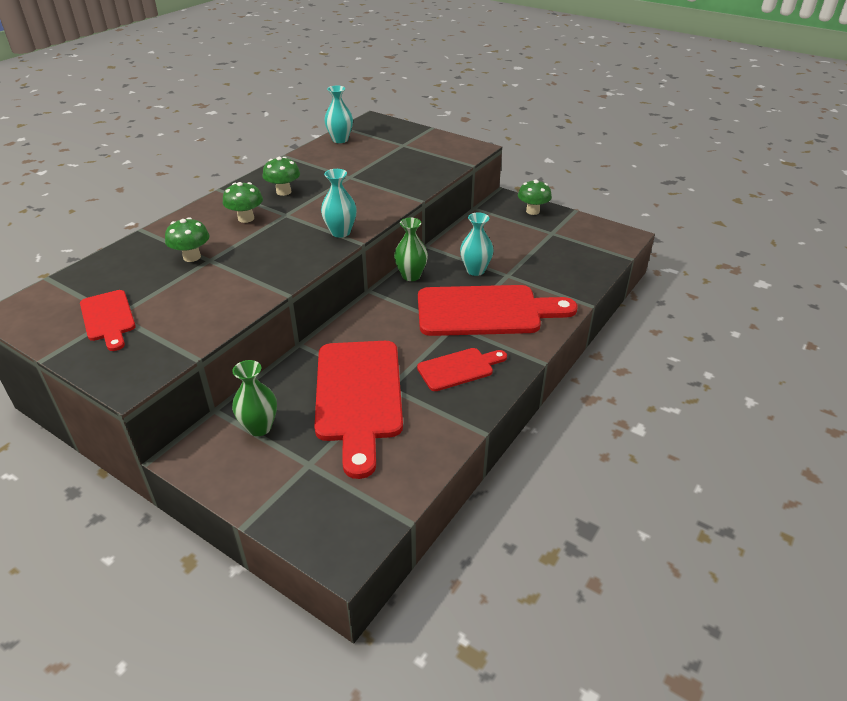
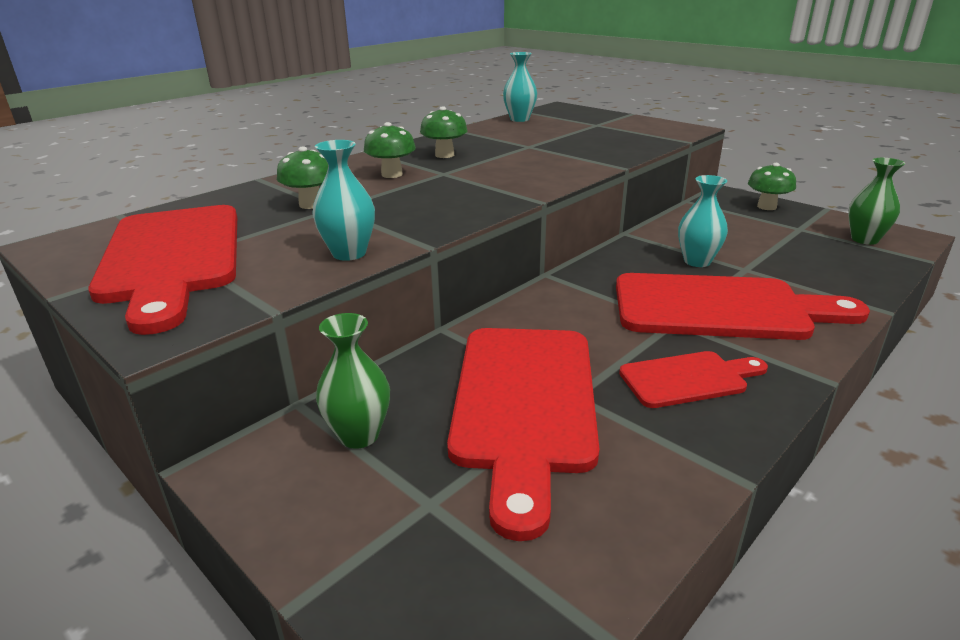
camera: 10 degrees right, 10 degrees down
red cutting board [80,290,136,351] -> red cutting board [88,205,237,335], size x1.91
turquoise vase [321,169,357,238] -> turquoise vase moved to [312,140,375,261]
green vase [394,218,428,281] -> green vase moved to [848,158,905,245]

